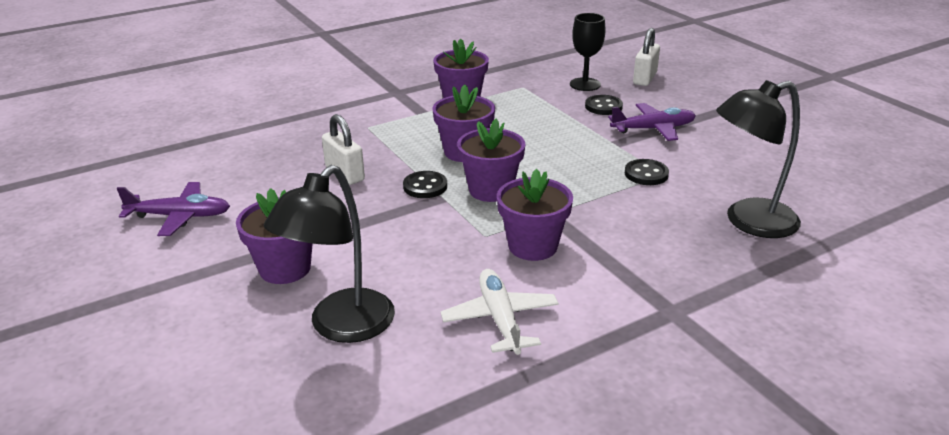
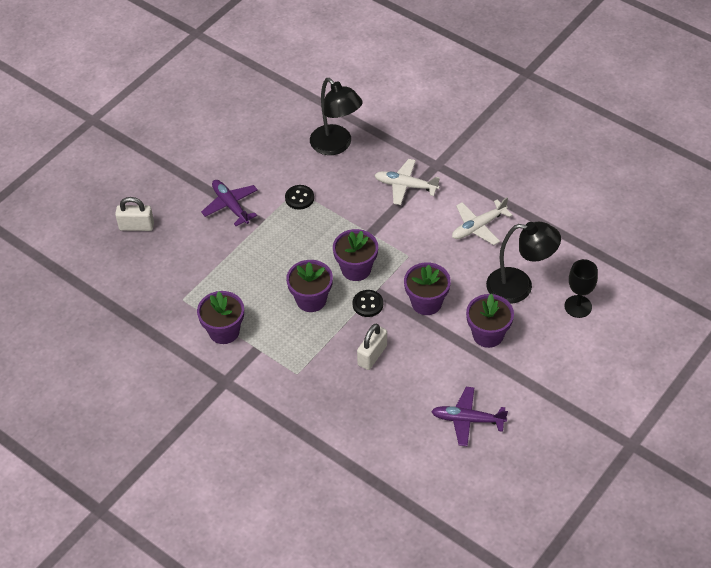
camera: 110 degrees left, 20 degrees up
purple plane [117,182,230,236] -> purple plane turned 60 degrees counterclockwise [431,387,508,446]
purple flower pot [497,169,573,261] -> purple flower pot moved to [404,263,451,315]
black goblet [570,13,605,91] -> black goblet moved to [565,259,598,318]
black button [585,95,623,115] -> none
none -> white plane [374,159,440,205]

